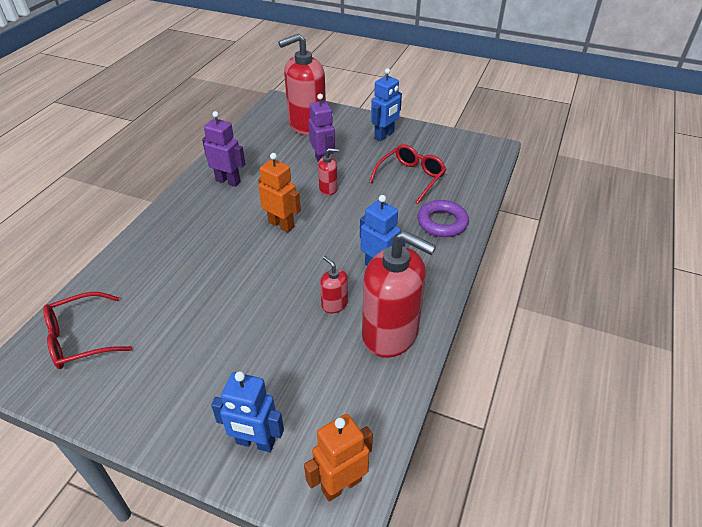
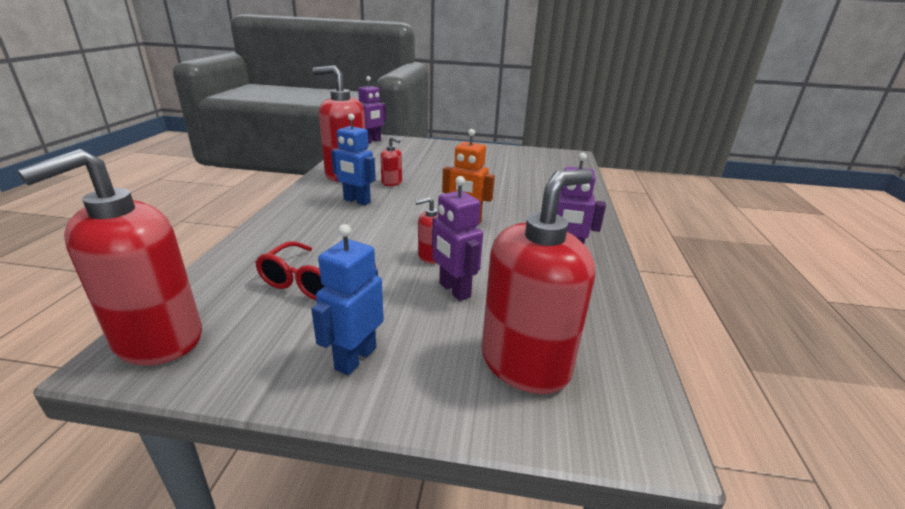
camera: 165 degrees right, 15 degrees down
red glasses [43,292,132,369] -> none
blue robot [211,371,284,452] -> none
orange robot [304,414,373,502] -> purple robot [358,76,386,143]
purple ring [417,200,469,237] -> none
none -> red soap dispenser [17,149,202,365]

